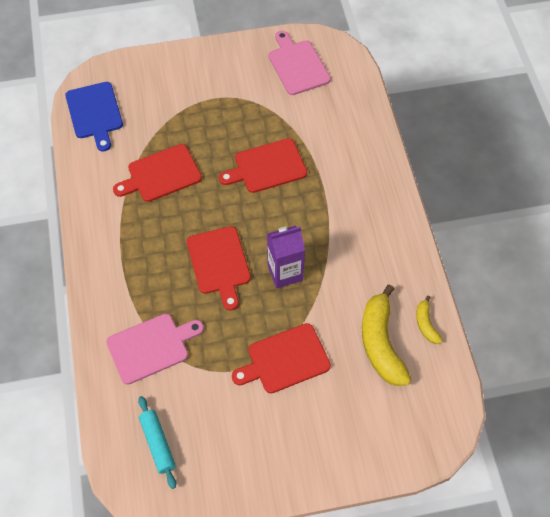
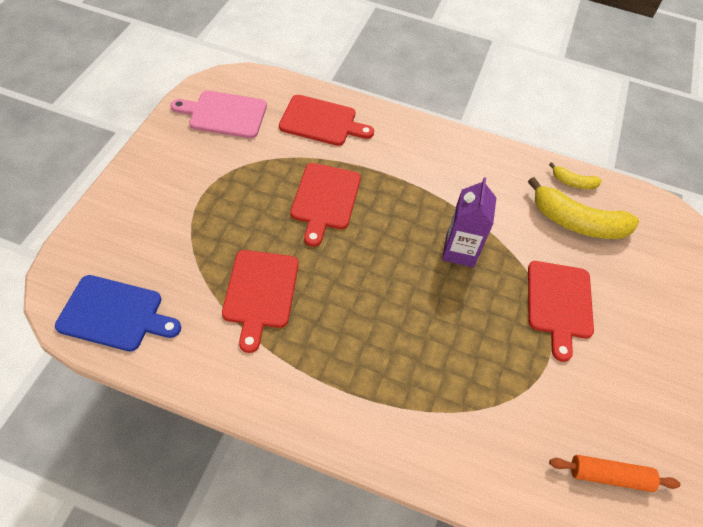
camera: 65 degrees left, 5 degrees down
pink cutting board [106,314,204,384] -> none
turquoise rolling pin [138,396,176,489] -> orange rolling pin [549,455,681,492]
red cutting board [187,226,251,310] -> red cutting board moved to [279,95,374,146]

